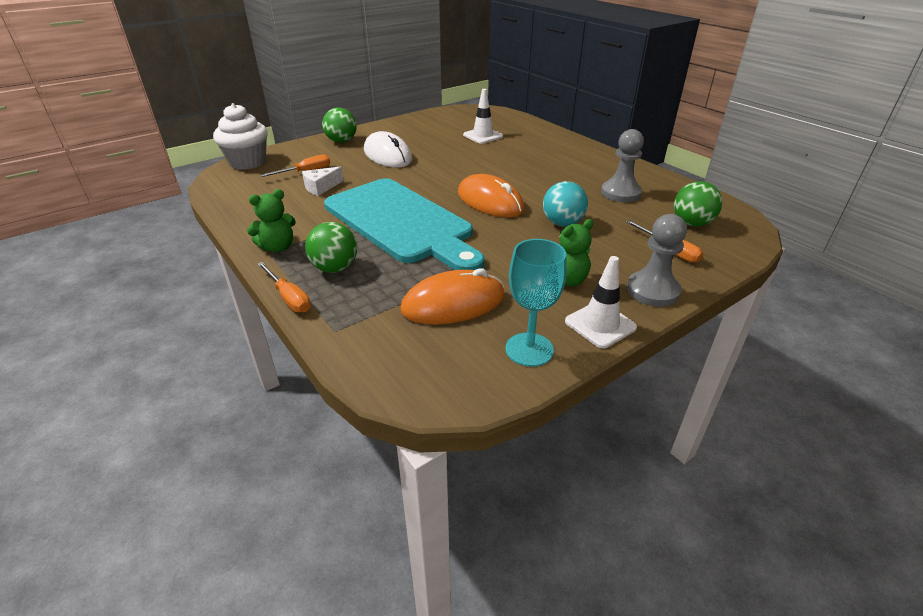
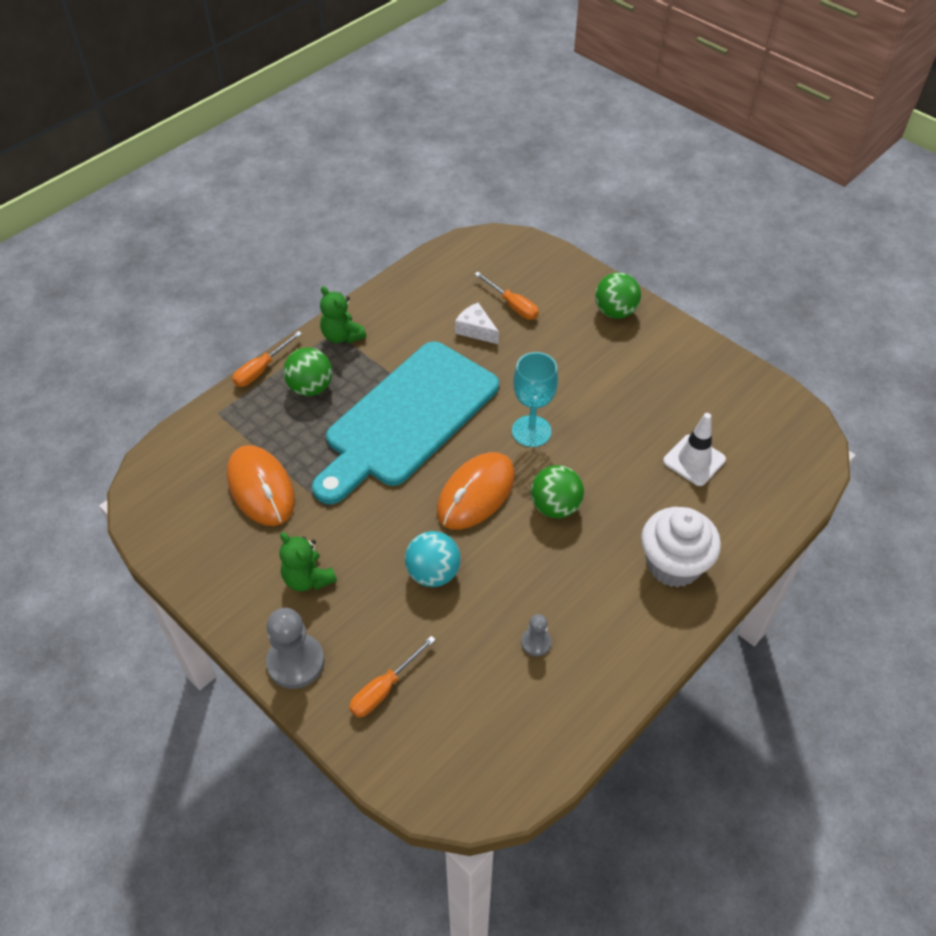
camera: 80 degrees right, 15 degrees up
white cupcake [213,103,268,170] -> white cupcake moved to [641,507,721,588]
white mouse [364,131,412,168] -> none
turquoise goblet [505,239,567,367] -> turquoise goblet moved to [512,352,558,447]
white traffic cone [565,256,637,348] -> none
grey pawn [601,129,644,202] -> grey pawn [521,614,551,656], size x0.53
green ball [674,181,722,227] -> green ball moved to [531,465,584,518]

